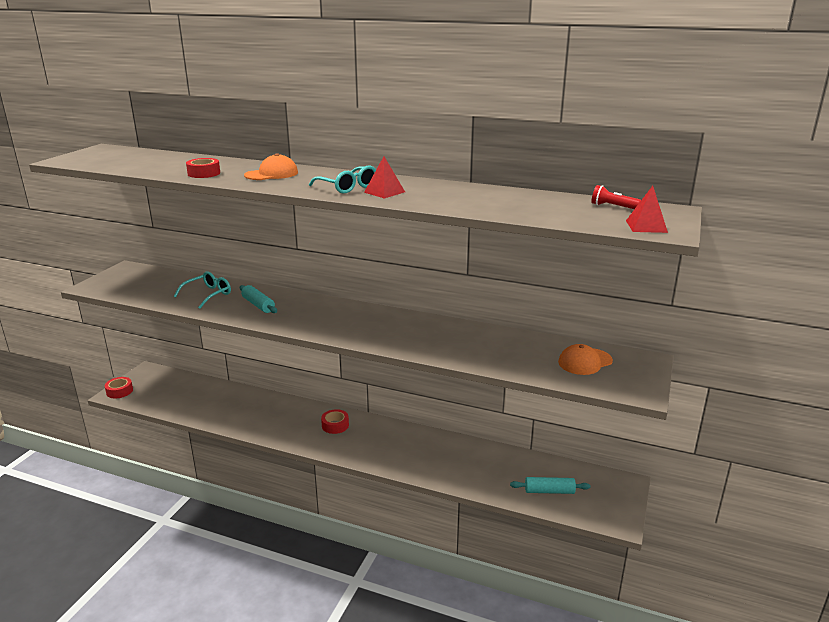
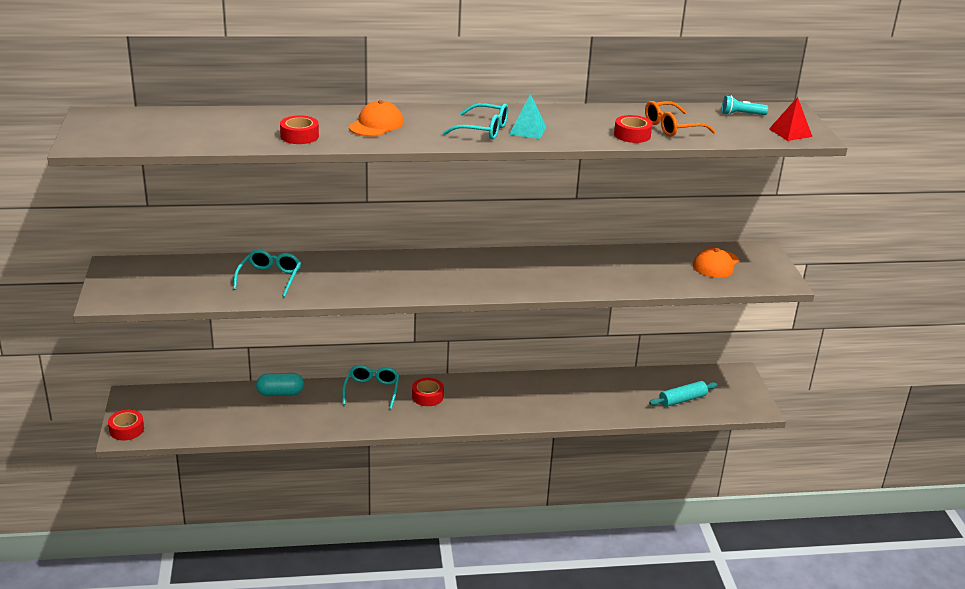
camera: 30 degrees left, 5 degrees up
turquoise rolling pin [240,285,277,313] -> none
red pyramid [364,157,405,199] -> turquoise pyramid [509,94,546,139]
red flashlight [591,185,641,209] -> turquoise flashlight [722,95,768,115]
none -> turquoise capsule [256,373,304,396]
none -> turquoise glasses [342,365,399,409]
none -> red tape [614,115,652,143]
none -> orange glasses [645,101,716,137]

